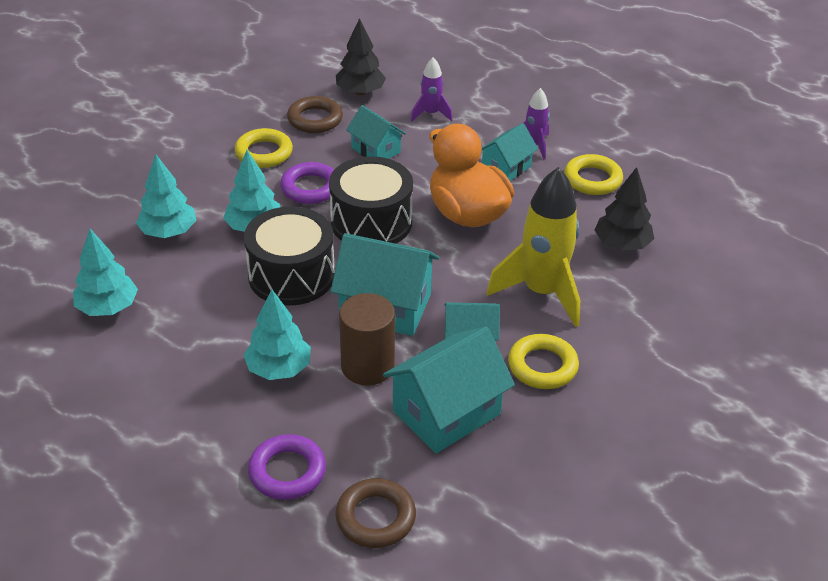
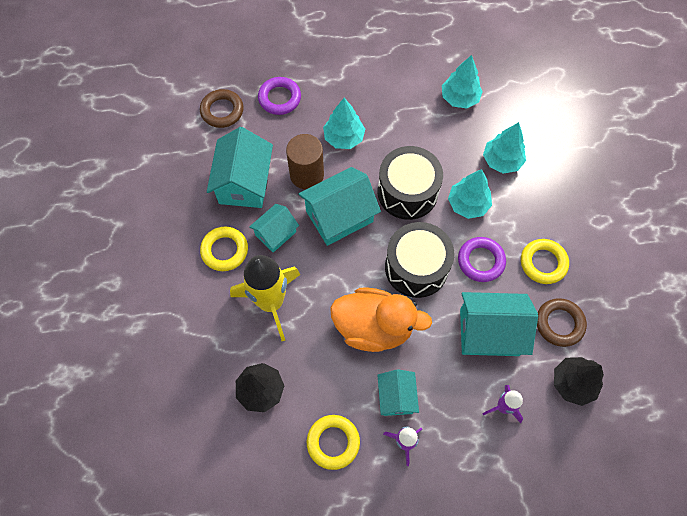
camera: 135 degrees right, 25 degrees up
turquoise house [346,105,406,159] -> turquoise house [460,292,538,356], size x1.69

